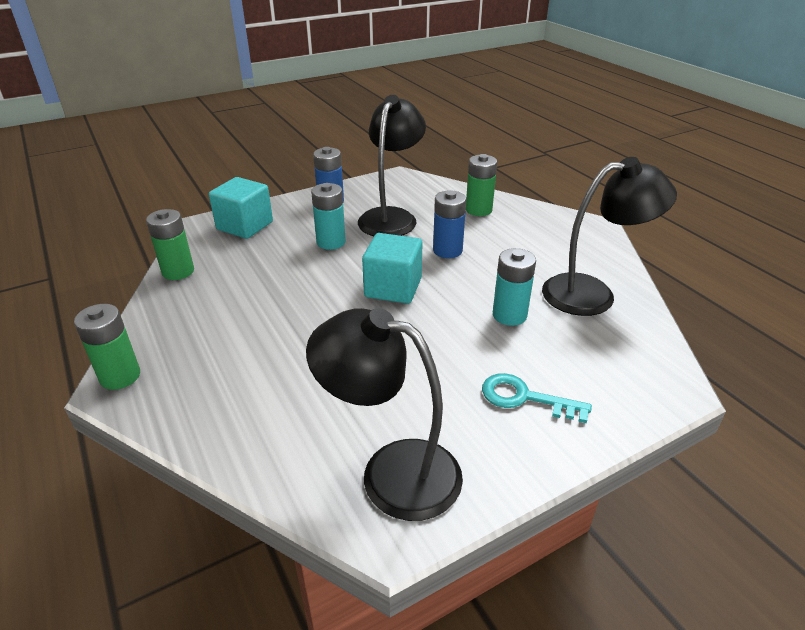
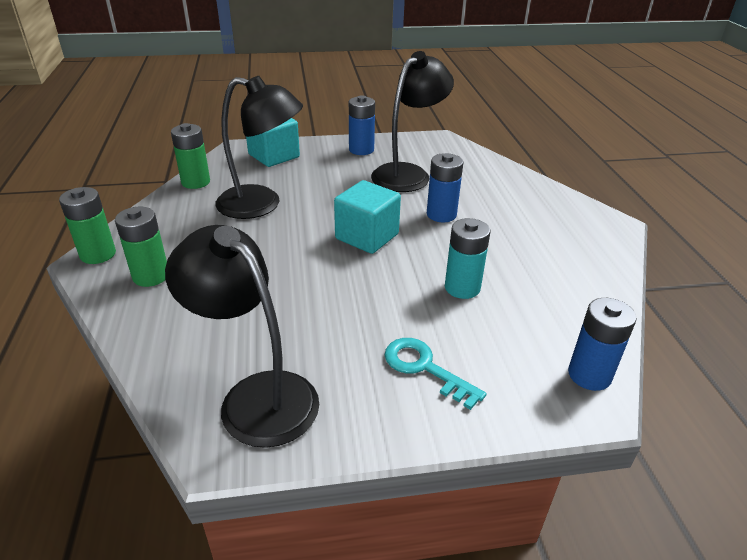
camera: 20 degrees right, 0 degrees up
turquoise battery [311,183,346,250] -> none
green battery [466,154,497,216] -> green battery moved to [115,207,167,287]
black lamp [542,157,677,316] -> black lamp moved to [216,76,303,219]
none -> blue battery [568,298,637,391]

